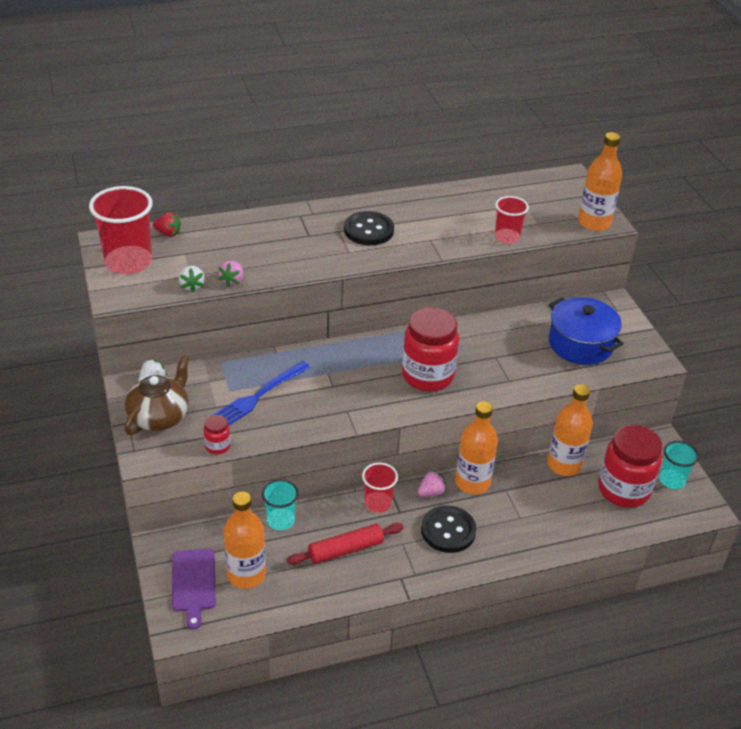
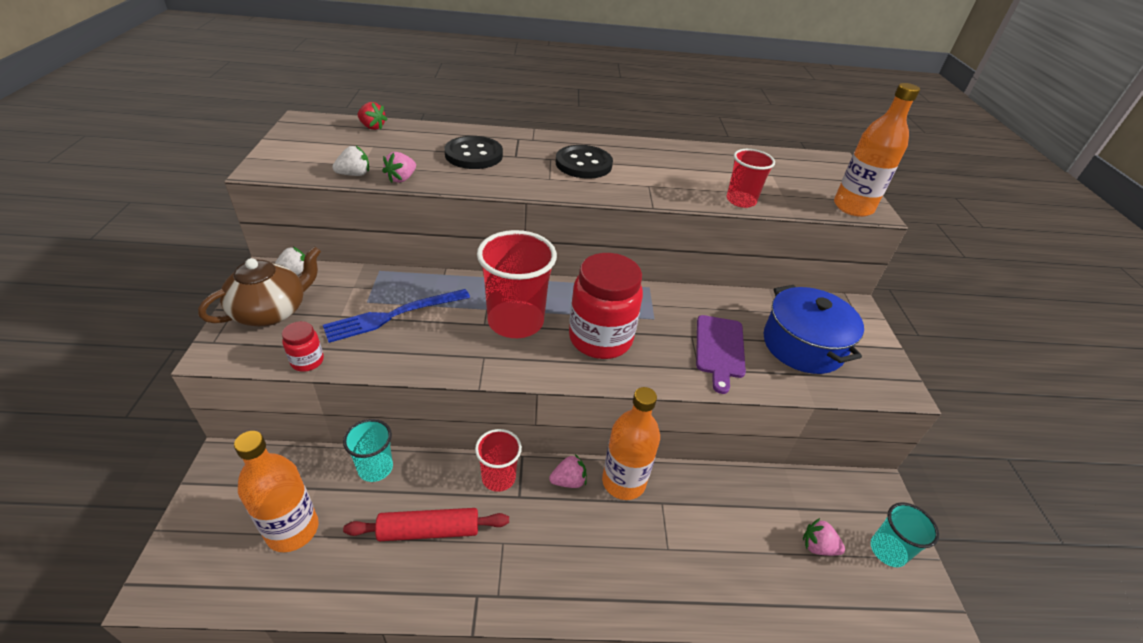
camera: 15 degrees right, 0 degrees up
red cup [89,186,153,274] -> red cup moved to [477,230,557,338]
purple cutting board [172,549,216,629] -> purple cutting board moved to [696,315,746,394]
white strawberry [179,266,205,292] -> white strawberry turned 120 degrees counterclockwise [332,145,369,176]
black button [421,505,476,553] -> black button moved to [444,136,503,169]
orange bottle [547,384,593,476] -> none
red jar [599,425,662,508] -> pink strawberry [803,518,845,556]

